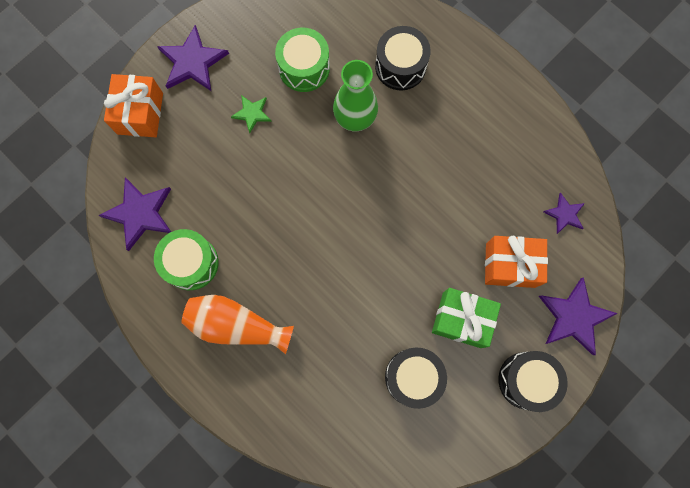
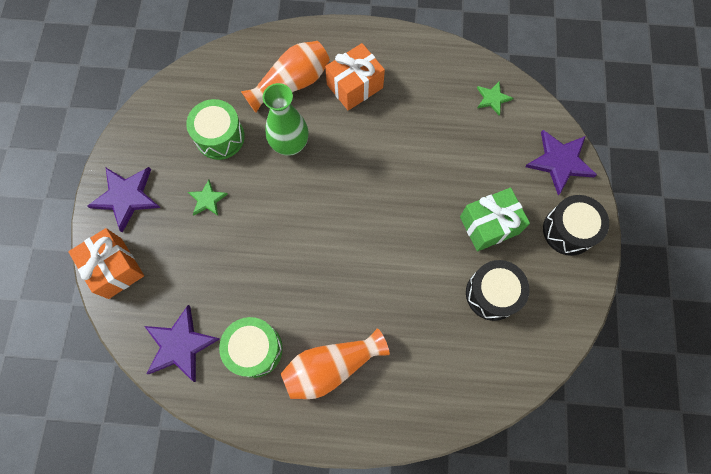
camera: 40 degrees left, 5 degrees down
black drum [375,26,431,90] -> orange vase [241,41,330,113]
orange gift [485,236,548,288] -> orange gift moved to [325,43,385,111]
purple star [543,193,585,234] -> green star [477,81,513,115]

